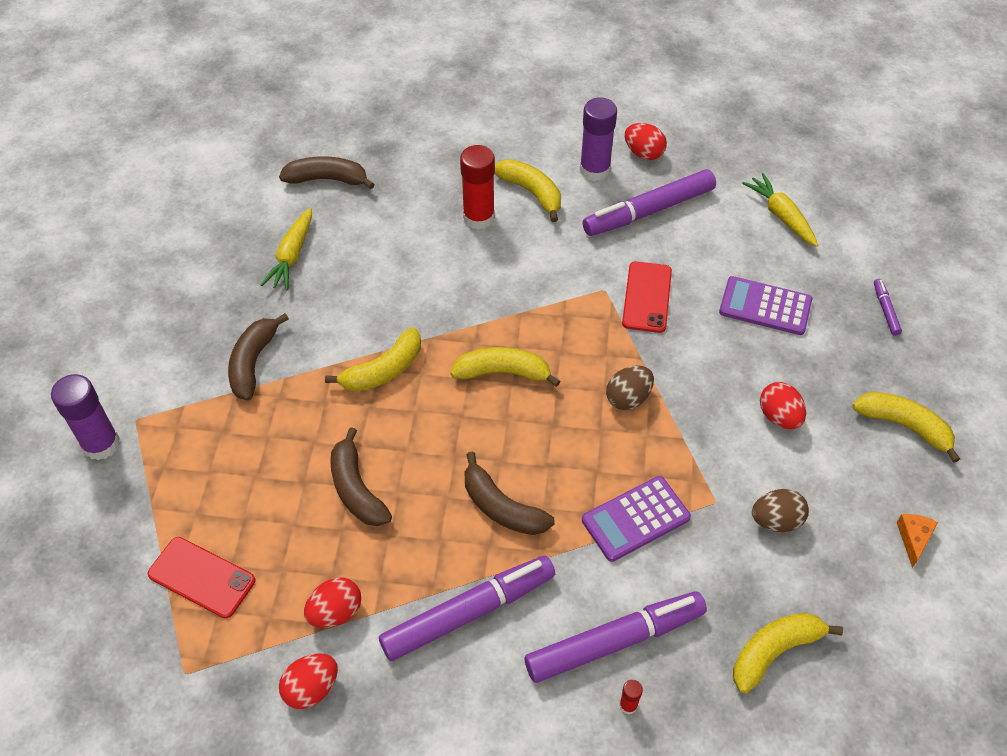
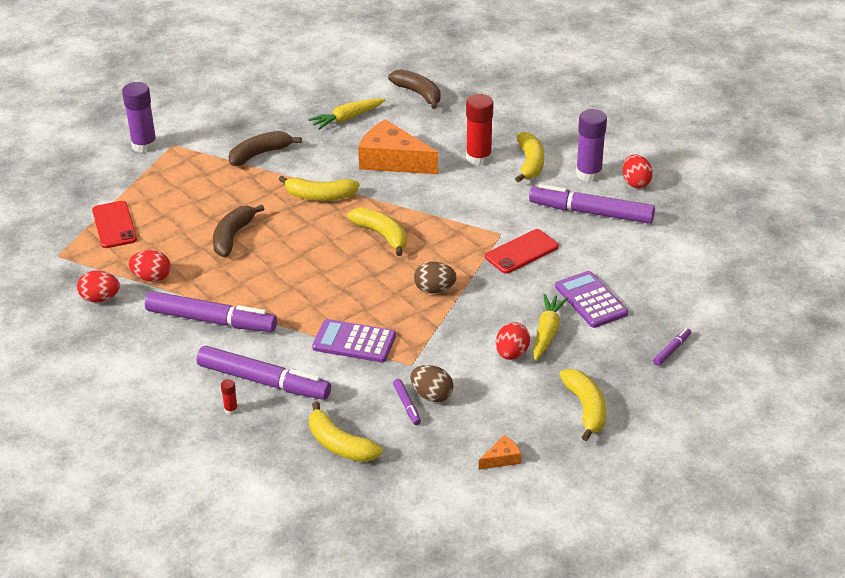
camera: 45 degrees right, 15 degrees down
brown banana [465,452,555,535] -> none
yellow banana [733,613,843,693] -> yellow banana turned 150 degrees counterclockwise [309,401,382,462]
yellow carrot [742,173,818,247] -> yellow carrot moved to [533,294,568,361]
none -> orange cheese [358,119,438,174]
none -> purple marker [393,379,421,425]

